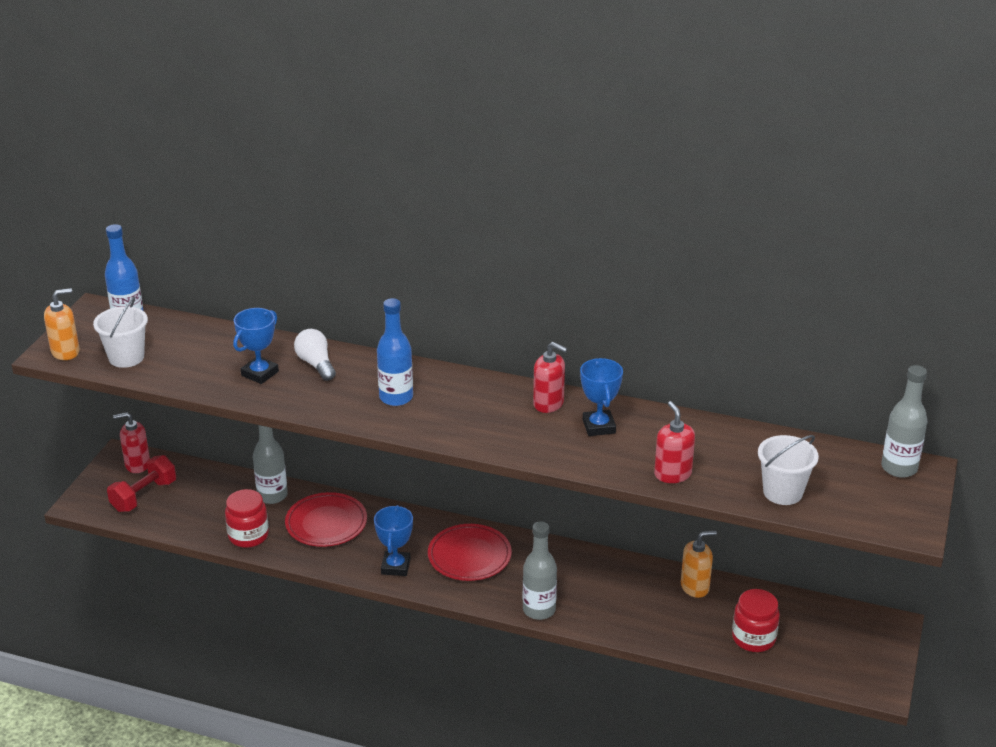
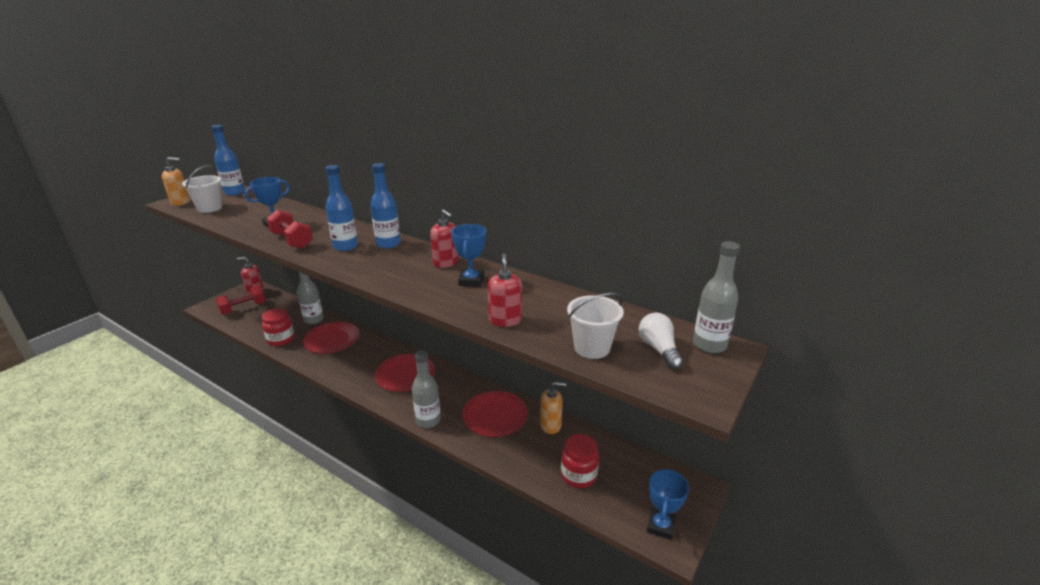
camera: 15 degrees right, 5 degrees down
white light bulb [294,329,336,381] -> white light bulb moved to [639,313,683,369]
blue trophy [374,505,413,576] -> blue trophy moved to [647,469,689,540]
none -> red dumbbell [267,210,313,249]
none -> blue bottle [370,163,401,249]
none -> red plate [462,391,528,437]

